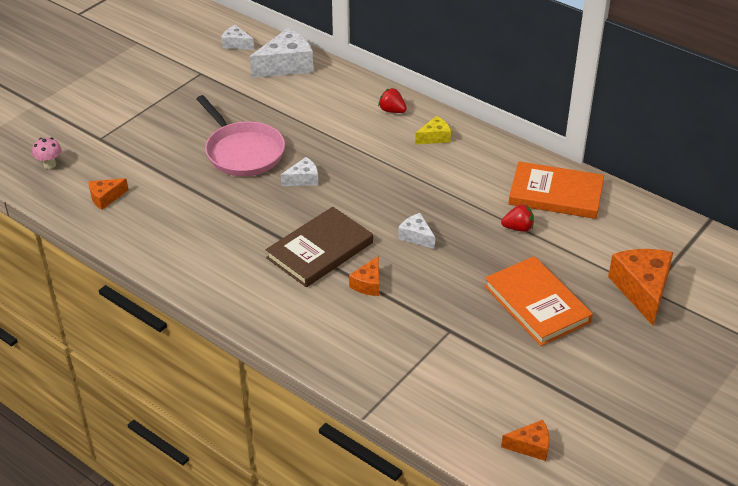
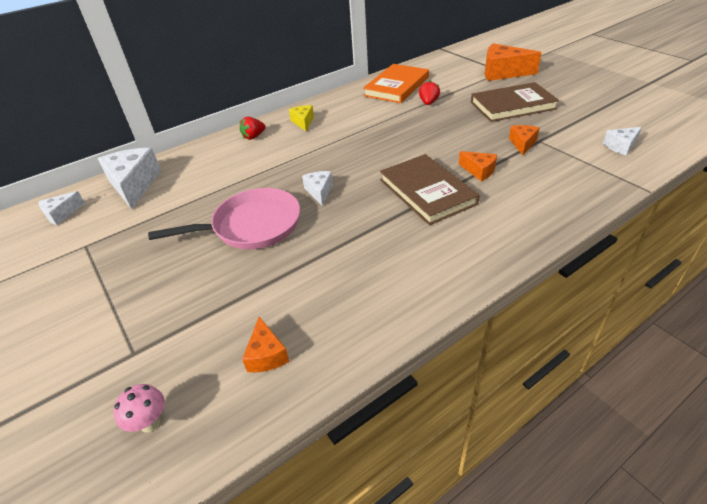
camera: 70 degrees left, 0 degrees up
white cheese [398,213,435,249] -> white cheese moved to [603,127,642,155]
orange book [484,256,593,346] -> brown book [471,82,559,122]
orange cheese [501,420,549,461] -> orange cheese moved to [509,125,540,155]

